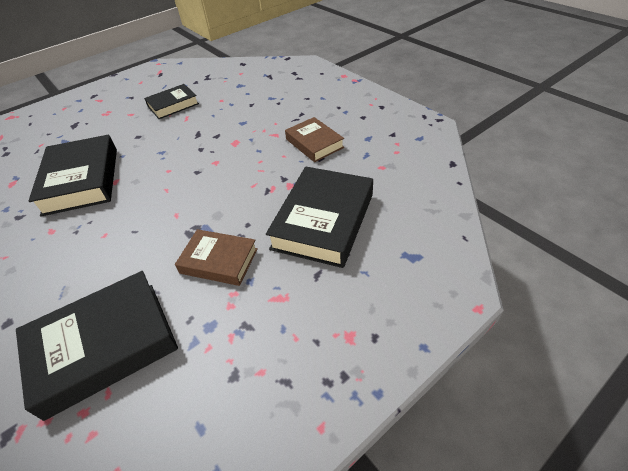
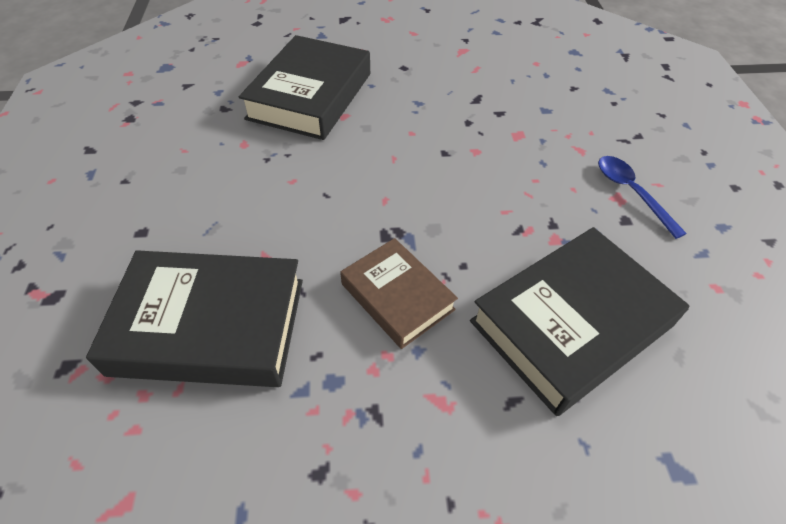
camera: 30 degrees right, 5 degrees up
black book [144,84,199,119] -> none
brown book [285,117,344,162] -> blue spoon [598,156,687,239]

